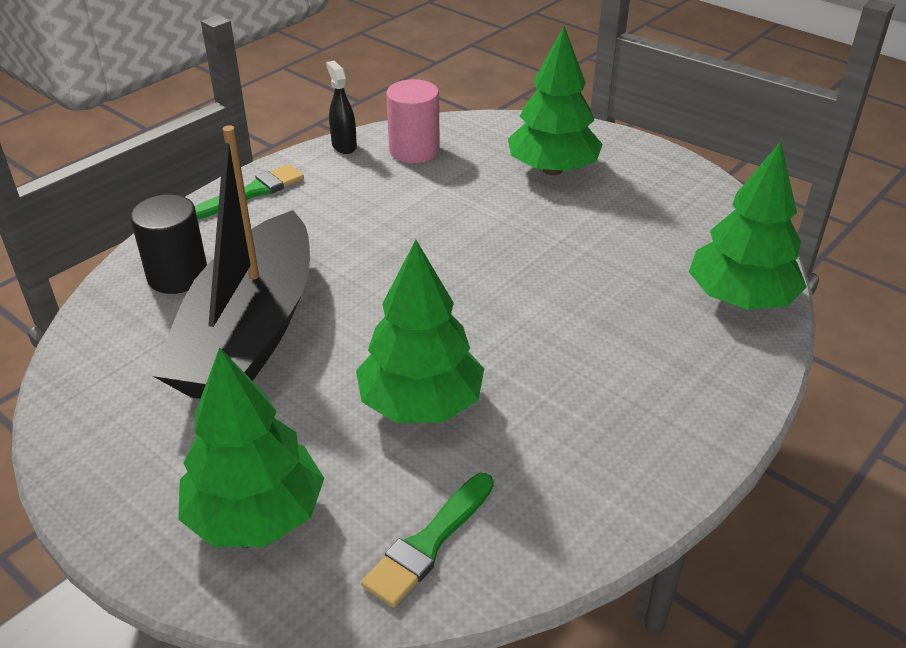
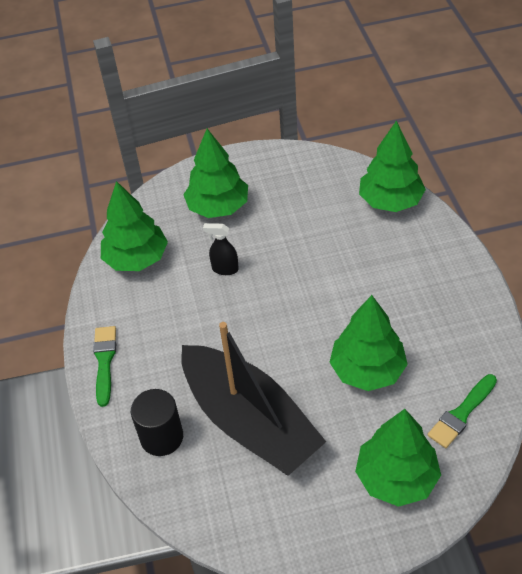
camera: 50 degrees left, 10 degrees up
black spray bottle [326,61,357,154] -> black spray bottle moved to [203,223,239,275]
green brush [361,473,494,607] -> green brush turned 60 degrees clockwise [428,374,497,448]
pink cylinder [386,79,440,163] -> green tree [101,181,168,271]

